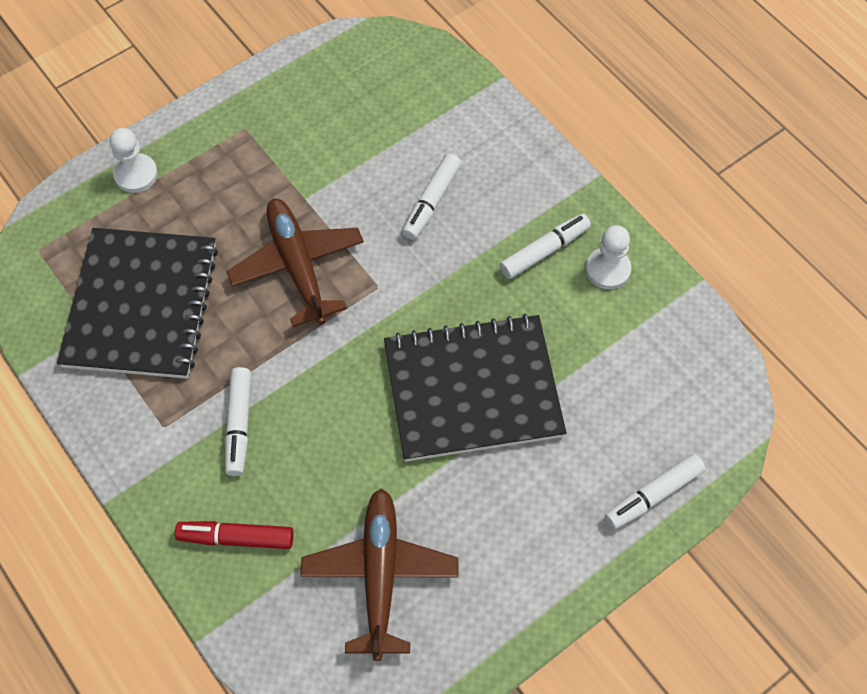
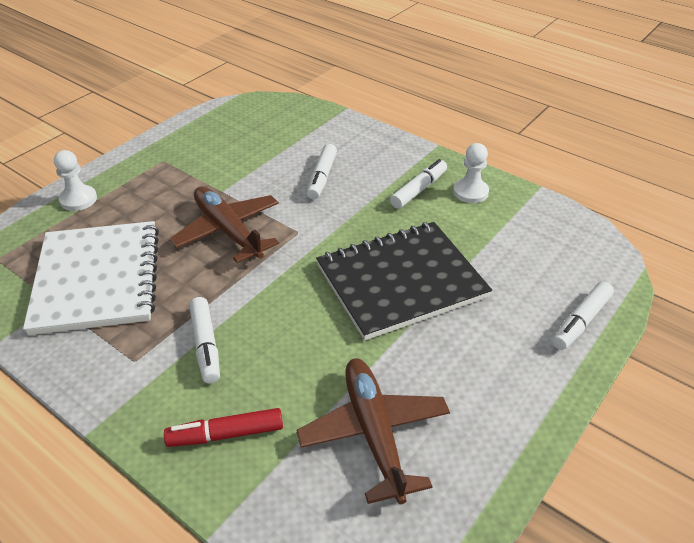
camera: 15 degrees left, 20 degrees down
black notebook [57,228,218,379] -> white notebook [23,221,159,335]

